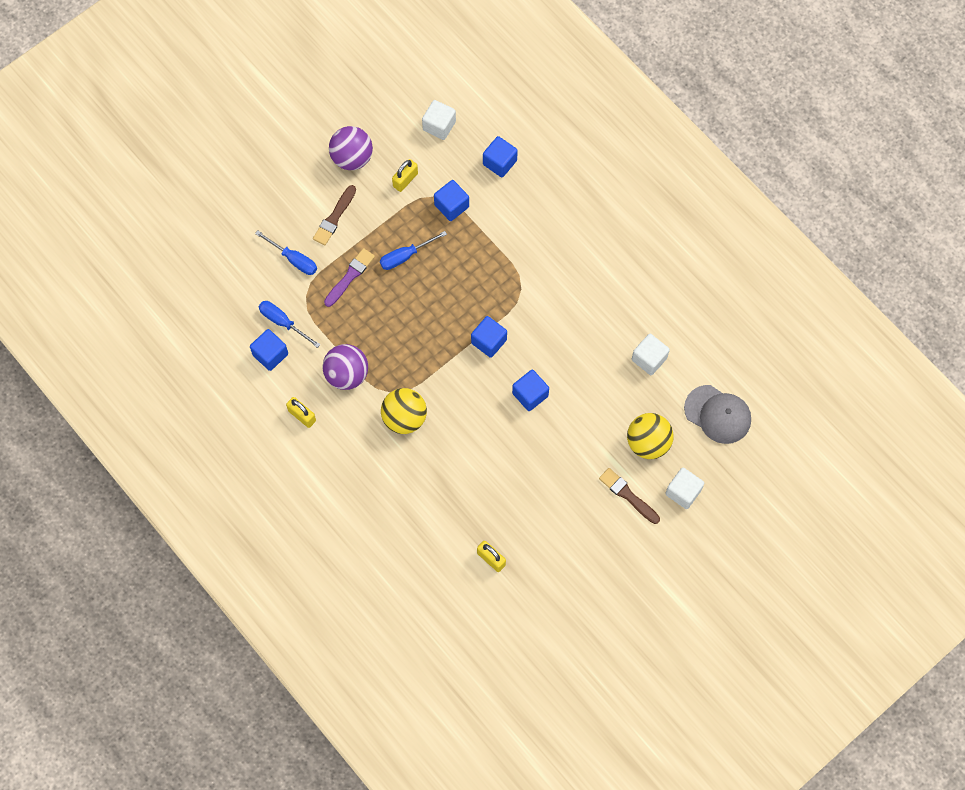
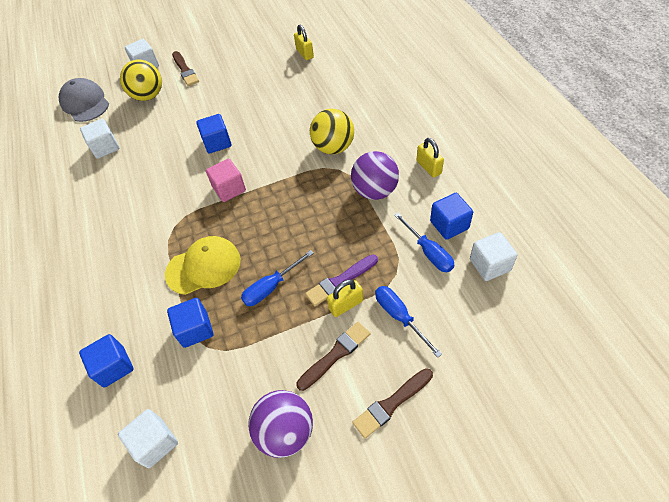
camera: 155 degrees left, 15 degrees down
blue screwdriver [380,231,447,270] -> blue screwdriver turned 150 degrees clockwise [241,250,314,306]
yellow padlock [392,159,418,192] -> yellow padlock moved to [327,279,363,317]
blue cube [471,316,507,358] -> pink cube [206,159,246,202]
none -> yellow cap [165,236,241,295]
none -> brown brush [352,368,433,439]
none -> white cube [470,232,517,281]

